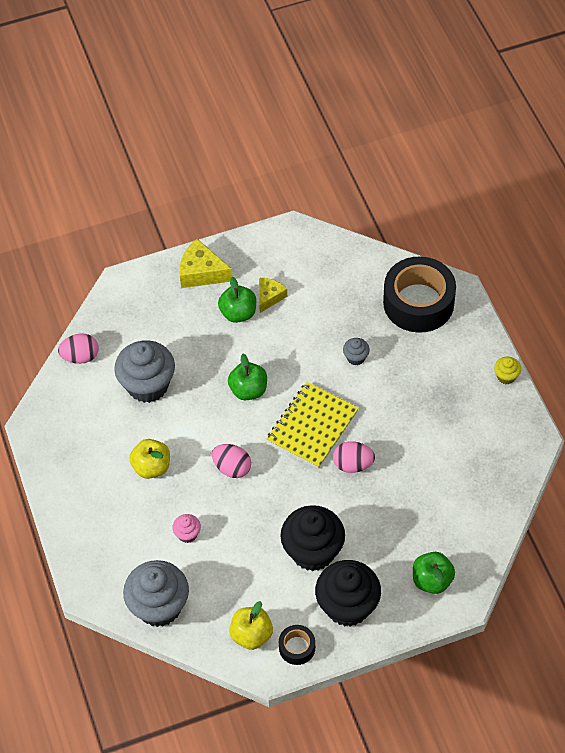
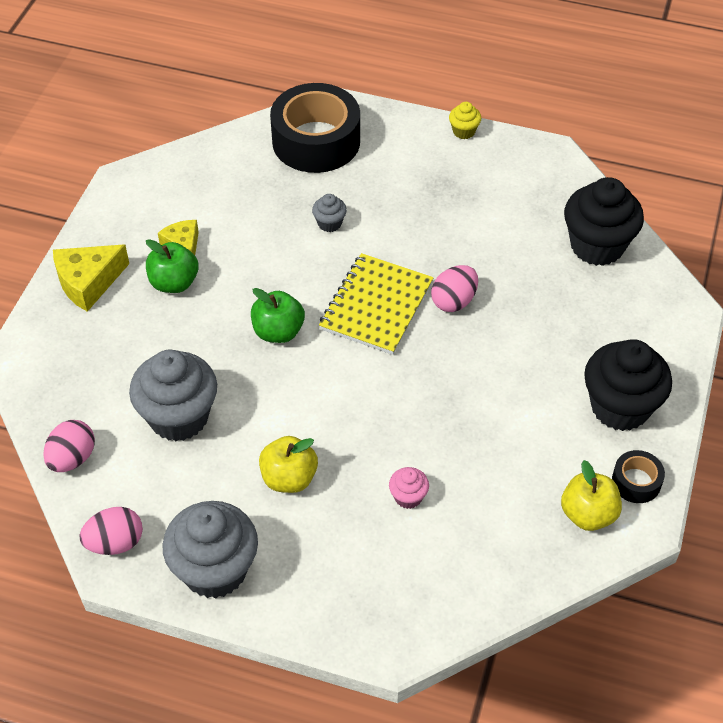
camera: 55 degrees left, 5 degrees down
grey cupcake [123,560,189,627] -> grey cupcake moved to [162,501,258,598]
pink egg [212,444,251,478] -> pink egg moved to [80,507,143,555]
yellow notebook [266,382,359,469] -> yellow notebook turned 45 degrees clockwise [319,253,434,355]
black cupcake [280,505,345,571] -> black cupcake moved to [564,177,644,266]
green apple [413,552,455,594] -> none

